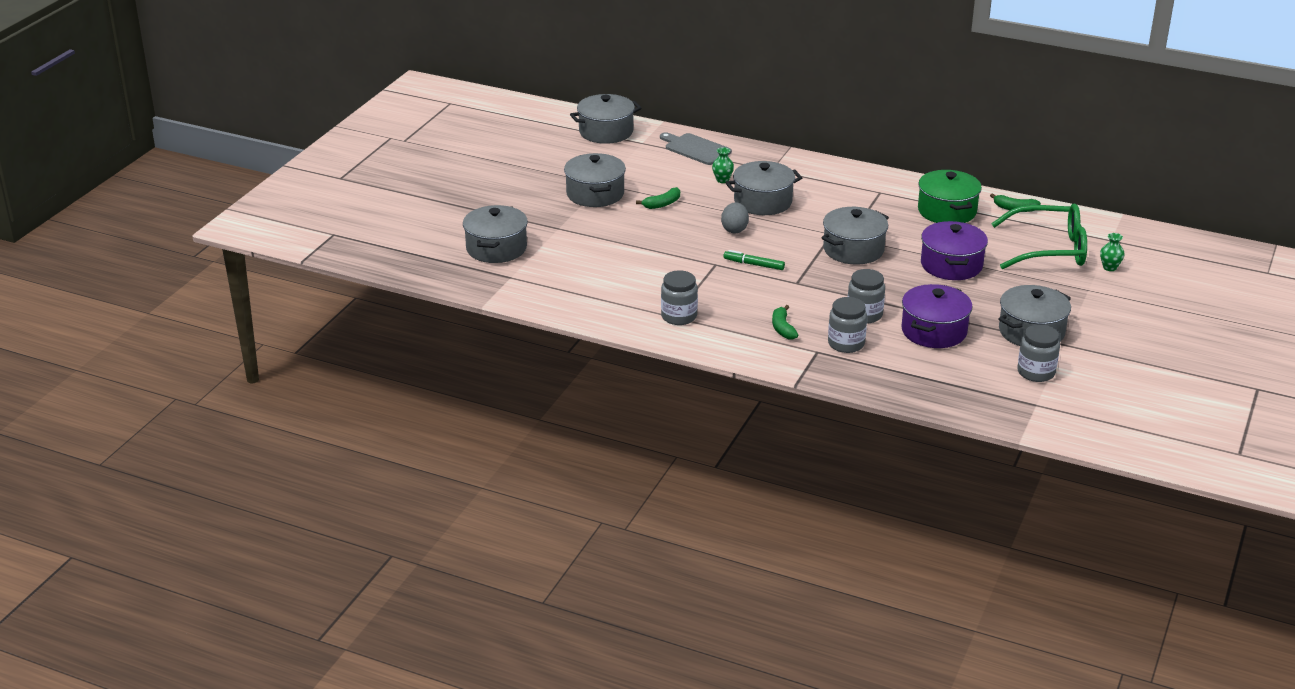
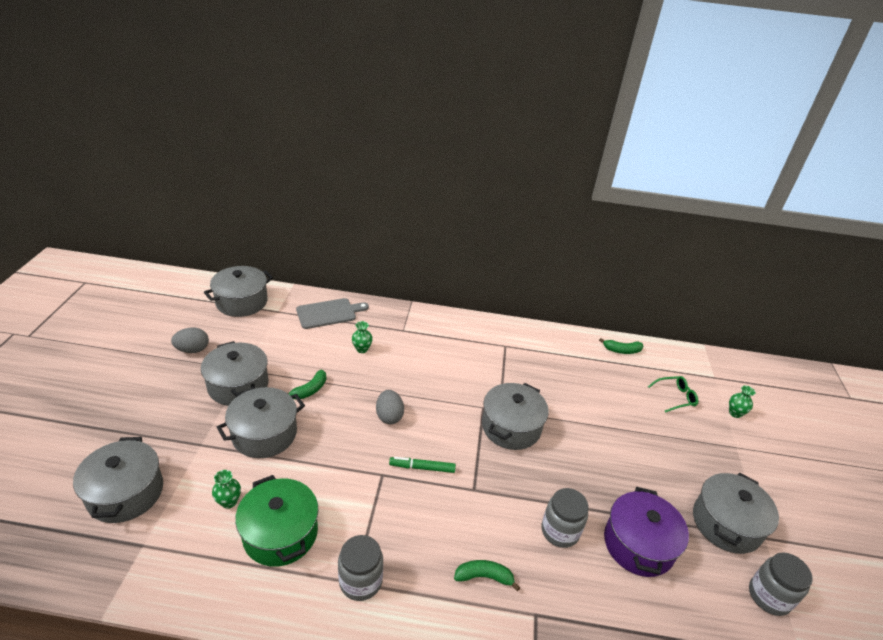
camera: 20 degrees left, 5 degrees up
grey cutting board [660,132,732,165] -> grey cutting board turned 135 degrees clockwise [296,298,369,329]
grey pot [725,161,802,215] -> grey pot moved to [217,387,305,458]
green banana [772,305,798,340] -> green banana turned 120 degrees clockwise [454,560,520,591]
grey jar [828,297,867,353] -> none
green pot [918,170,982,223] -> green pot moved to [235,475,318,567]
purple pot [921,221,988,280] -> none
green glasses [991,204,1087,269] -> green glasses [648,376,698,413], size x0.46
none -> grey egg [171,327,209,353]
none -> green vase [212,470,241,509]

